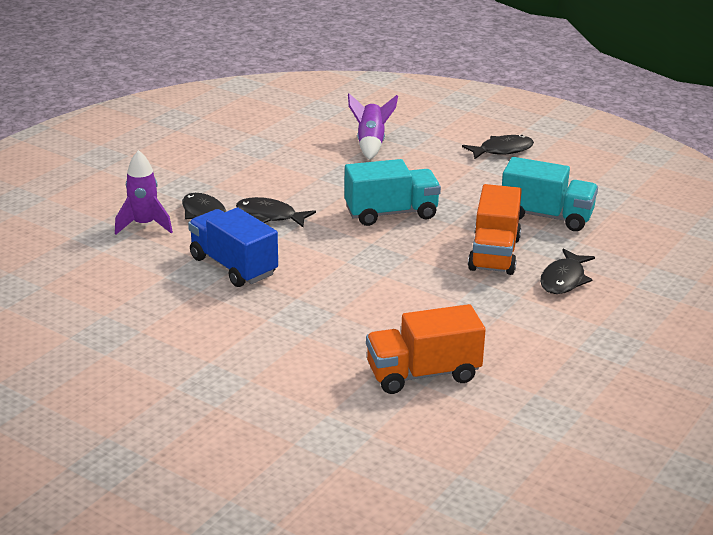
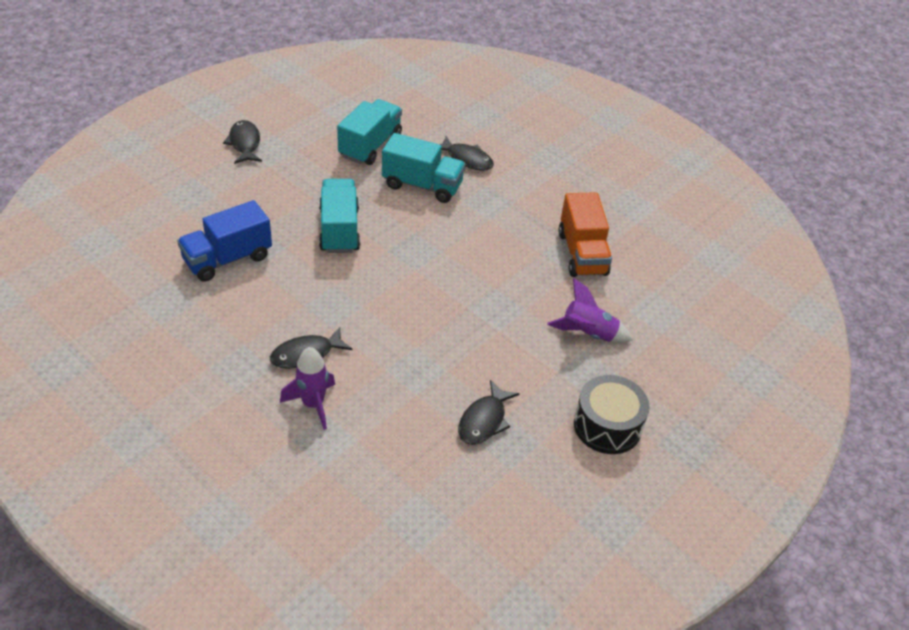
camera: 85 degrees left, 15 degrees up
blue truck [188,208,278,287] -> blue truck moved to [177,200,272,282]
black fish [236,197,316,227] -> black fish moved to [458,380,519,445]
purple rocket [348,93,398,160] -> purple rocket moved to [547,278,632,343]
orange truck [468,184,522,275] -> turquoise truck [382,133,465,203]
none -> black drum [574,375,650,454]

